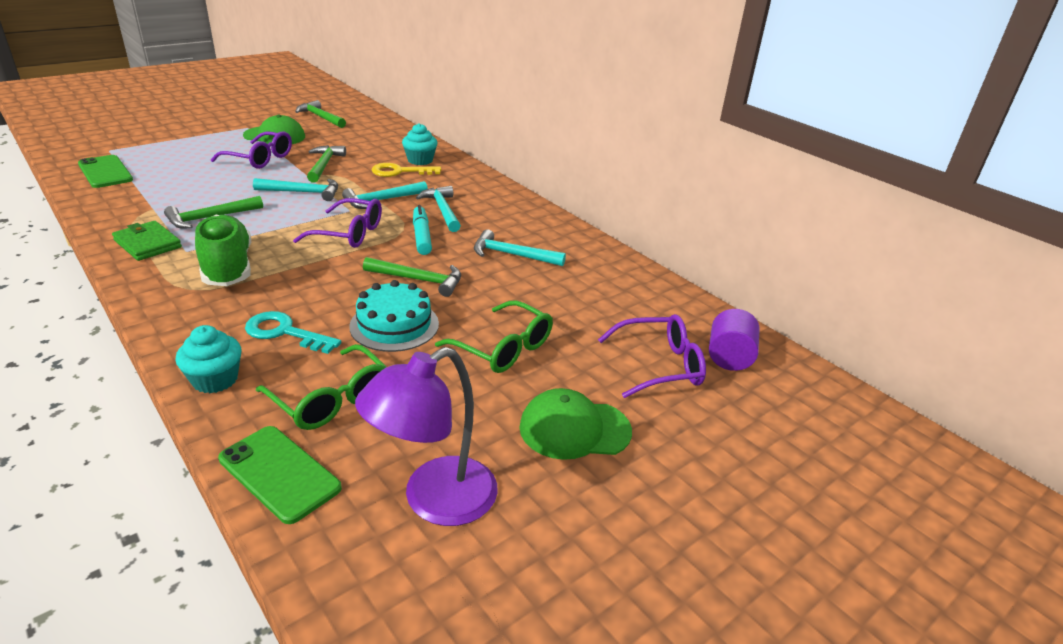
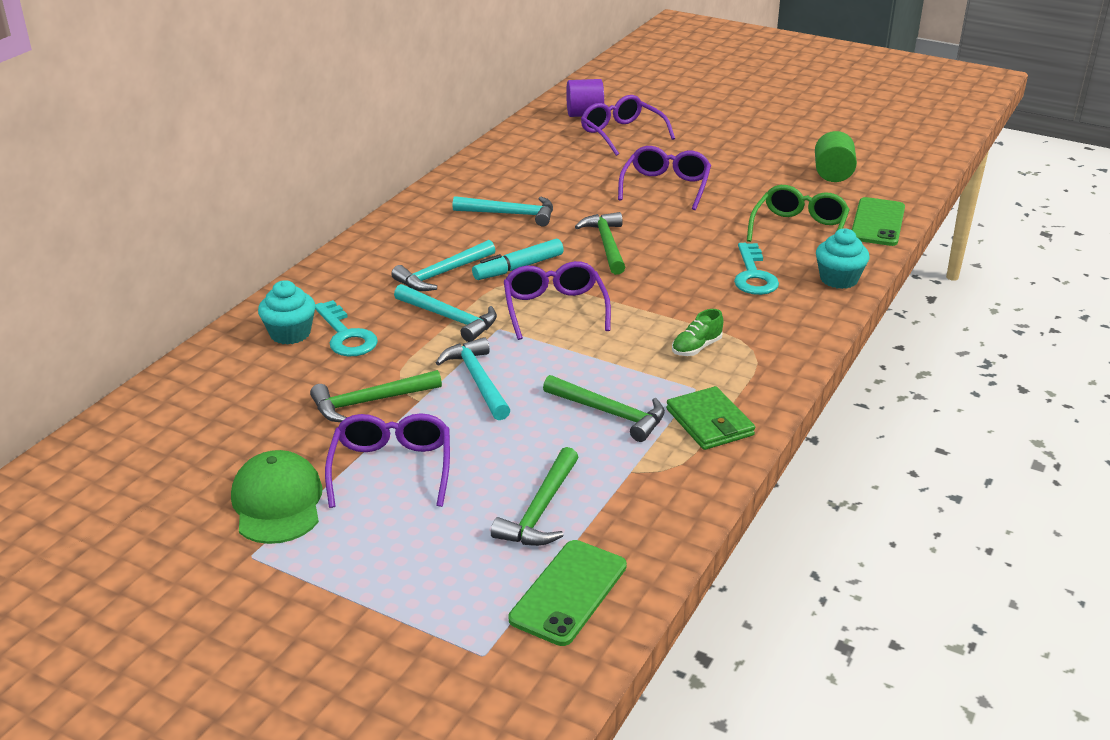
camera: 110 degrees left, 0 degrees up
green wallet [112,221,182,261] -> green wallet turned 45 degrees counterclockwise [666,386,755,450]
green shoe [195,215,251,286] -> green shoe [672,309,723,356], size x0.46
green hammer [295,100,346,128] -> green hammer moved to [491,447,578,546]
turquoise cake [349,280,439,352] -> none
purple lamp [355,347,498,526] -> green cylinder [815,131,857,182]
yellow key [372,163,441,177] -> turquoise key [315,300,378,356]
green glasses [435,301,553,373] -> purple glasses [618,146,711,210]
turquoise hammer [474,229,566,266] -> turquoise hammer turned 75 degrees counterclockwise [452,196,553,226]
green cap [519,388,632,460] -> none

